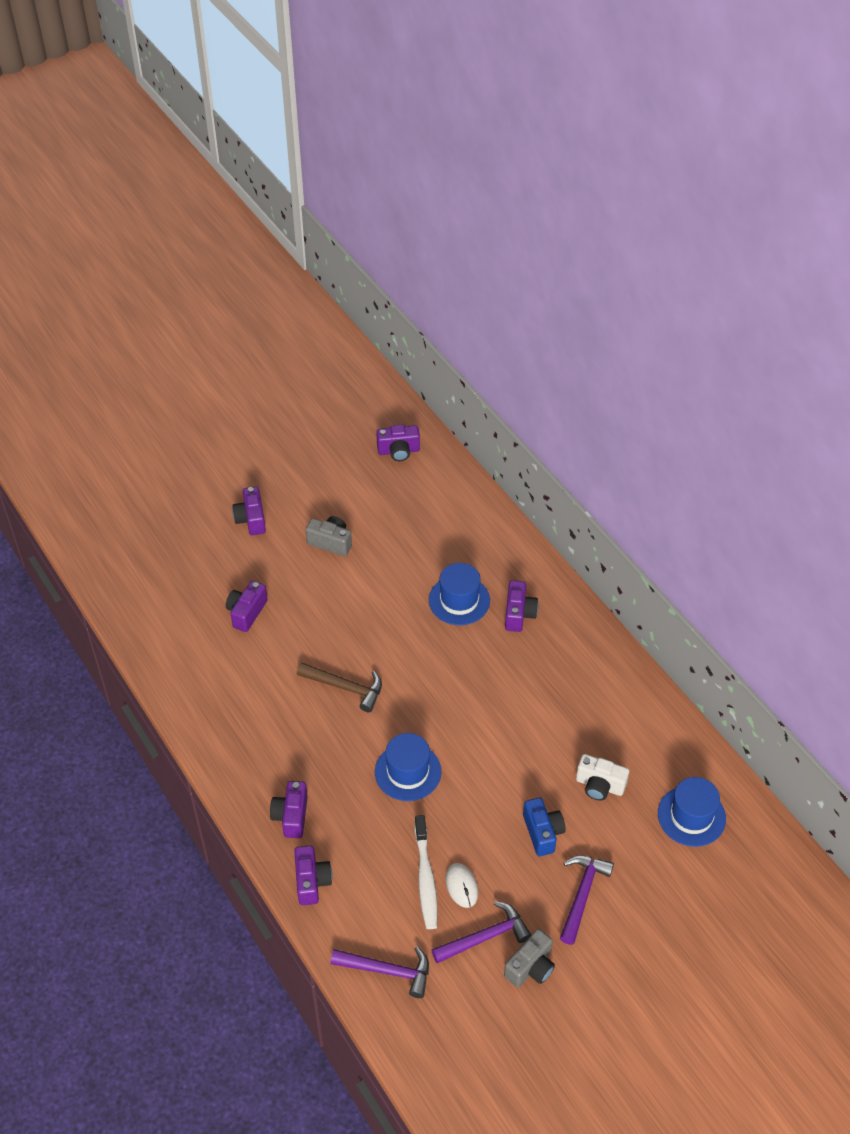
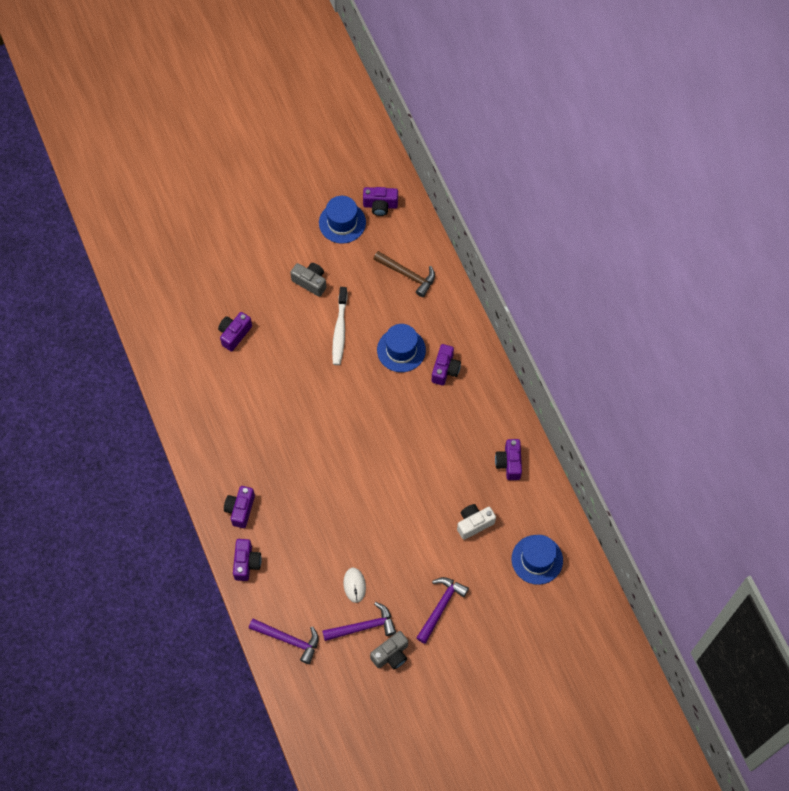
camera: 10 degrees right, 15 degrees up
purple camera [232,487,266,535] -> purple camera moved to [495,439,522,480]
brown hammer [297,662,382,712] -> brown hammer moved to [374,251,435,297]
blue hat [375,733,441,801] -> blue hat moved to [319,196,366,244]
white toothbrush [414,815,438,929] -> white toothbrush moved to [332,287,348,365]
blue camera [523,798,565,856] -> none
white camera [576,754,629,801] -> white camera turned 120 degrees clockwise [457,504,496,540]

